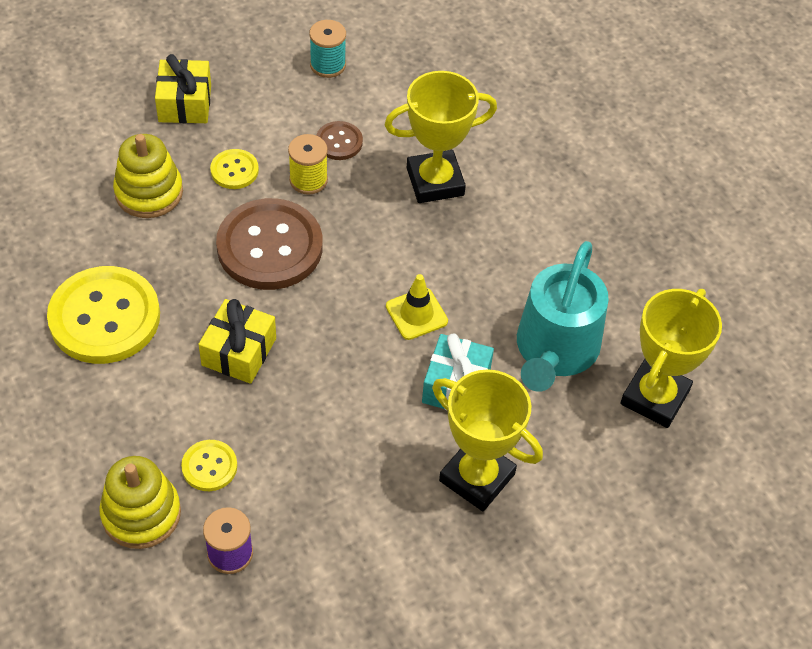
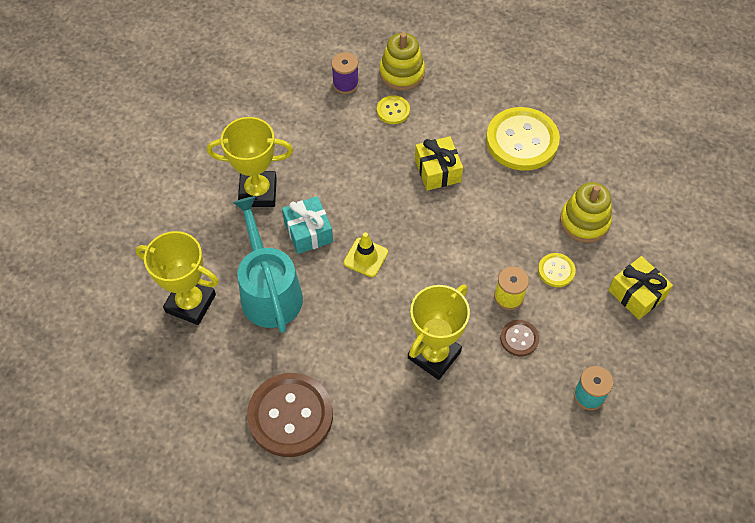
camera: 145 degrees right, 5 degrees up
brown button [216,198,323,290] -> brown button moved to [247,373,333,457]
yellow trophy [620,289,722,428] -> yellow trophy turned 60 degrees counterclockwise [136,231,219,325]

